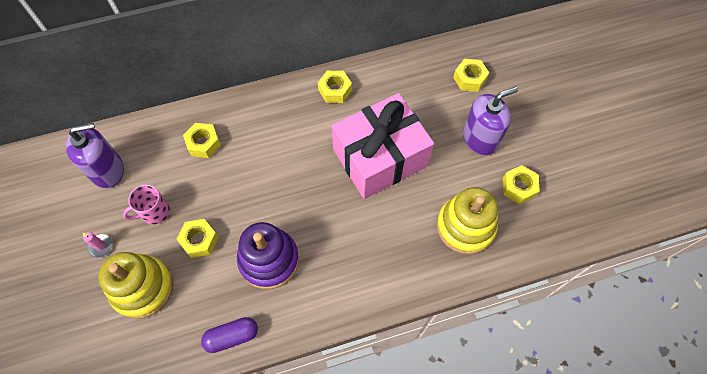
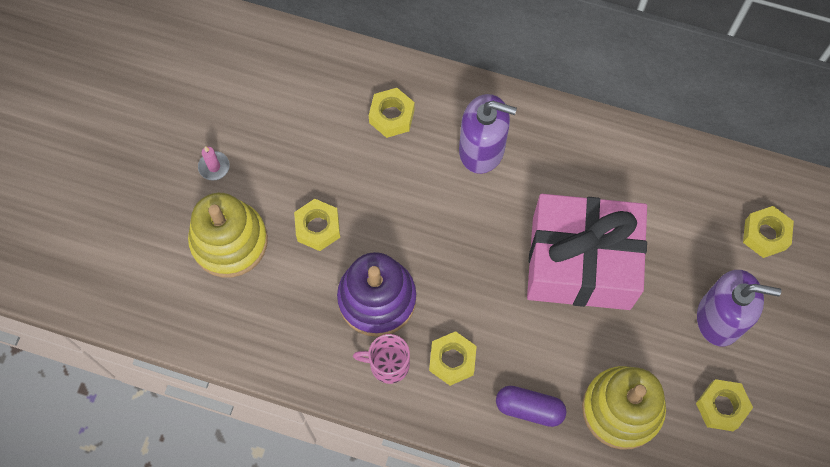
camera: 35 degrees right, 5 degrees up
purple soap dispenser [66,123,124,188] -> purple soap dispenser moved to [459,94,517,174]
pink mug [123,184,170,225] -> pink mug moved to [353,334,410,384]
purple capsule [201,317,258,353] -> purple capsule moved to [496,386,567,427]
yellow nut [318,71,352,103] -> yellow nut moved to [429,331,477,386]

